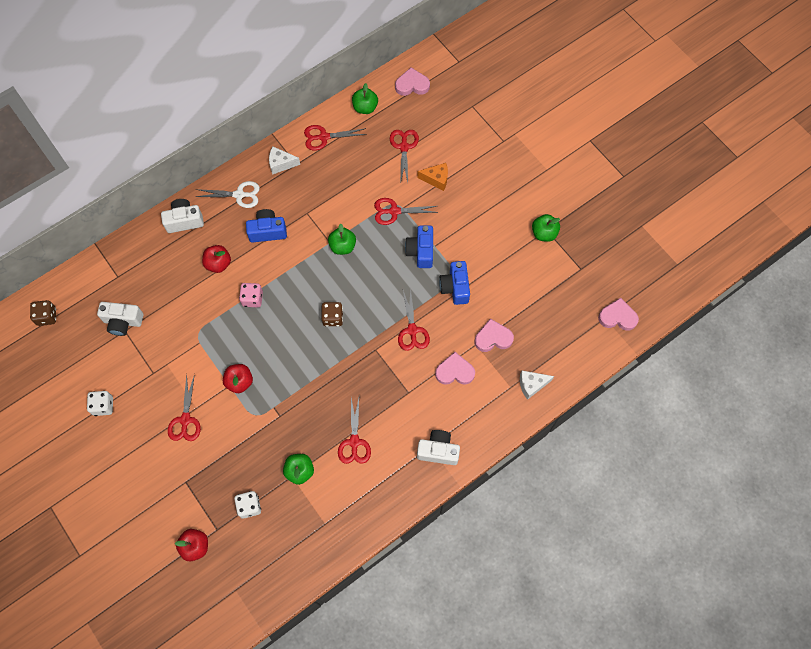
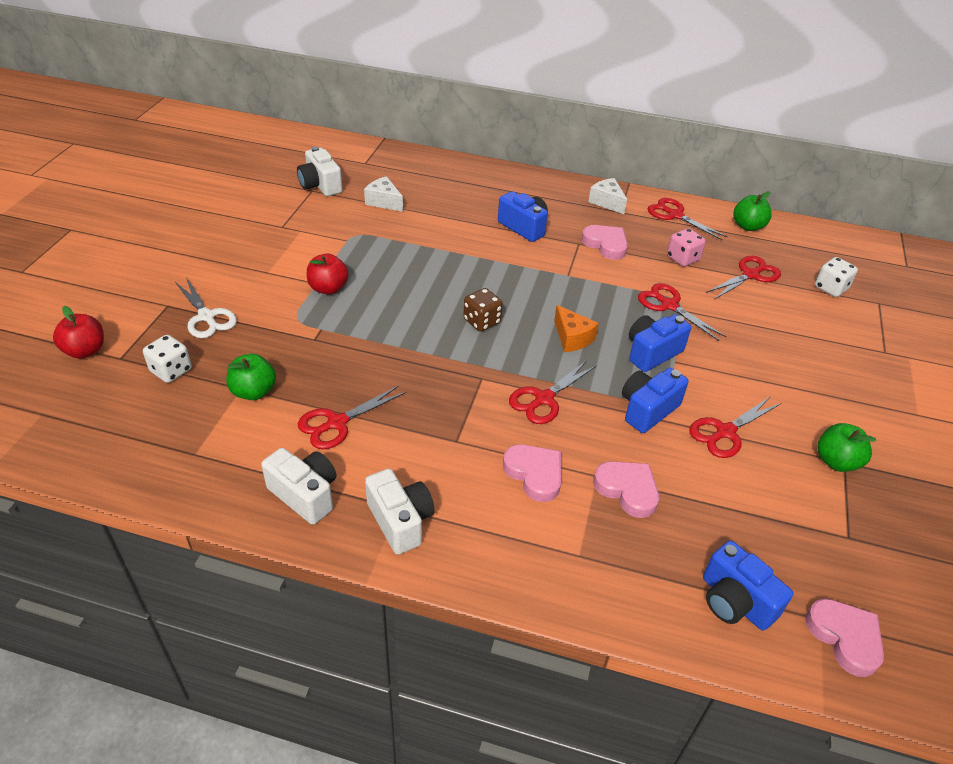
camera: 50 degrees right, 25 degrees down
brown dice [30,300,56,326] -> none
white dice [87,391,113,416] -> white dice moved to [815,257,858,297]
white camera [161,199,204,233] -> white camera moved to [261,448,336,525]
red scissors [168,374,201,441] -> red scissors moved to [689,396,781,458]
white scissors [196,181,260,208] -> white scissors moved to [175,277,237,338]
red apple [202,245,231,273] -> none
pink dice [239,283,263,307] -> pink dice moved to [667,228,706,267]
green apple [328,224,356,255] -> none
pink heart [395,68,430,96] -> pink heart moved to [581,225,628,260]
orange cheese [417,163,448,191] -> orange cheese moved to [554,305,599,352]
white cheese [520,371,554,400] -> white cheese moved to [364,176,403,212]
none -> blue camera [703,540,793,631]

